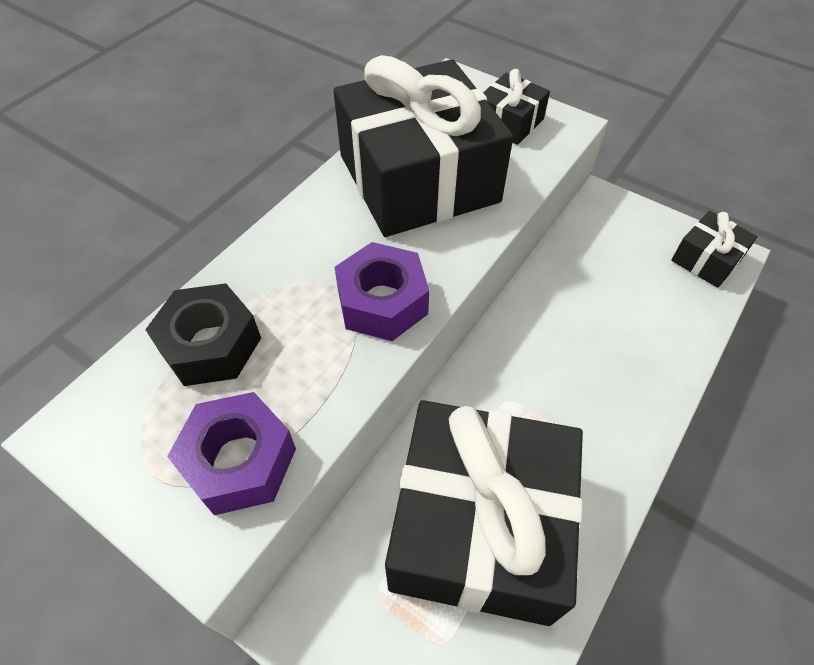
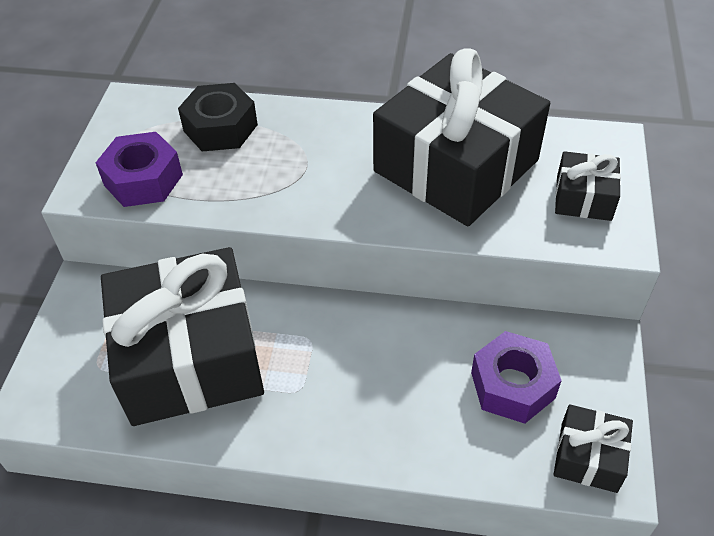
camera: 65 degrees right, 5 degrees down
purple nut [334,242,429,341] -> purple nut moved to [471,331,562,424]

